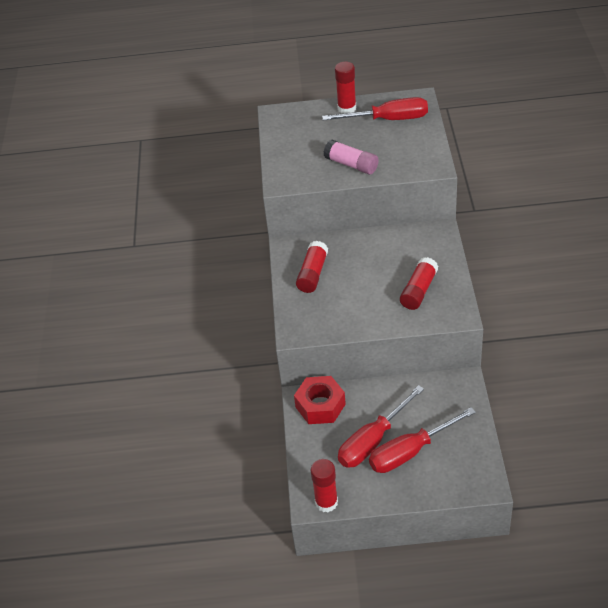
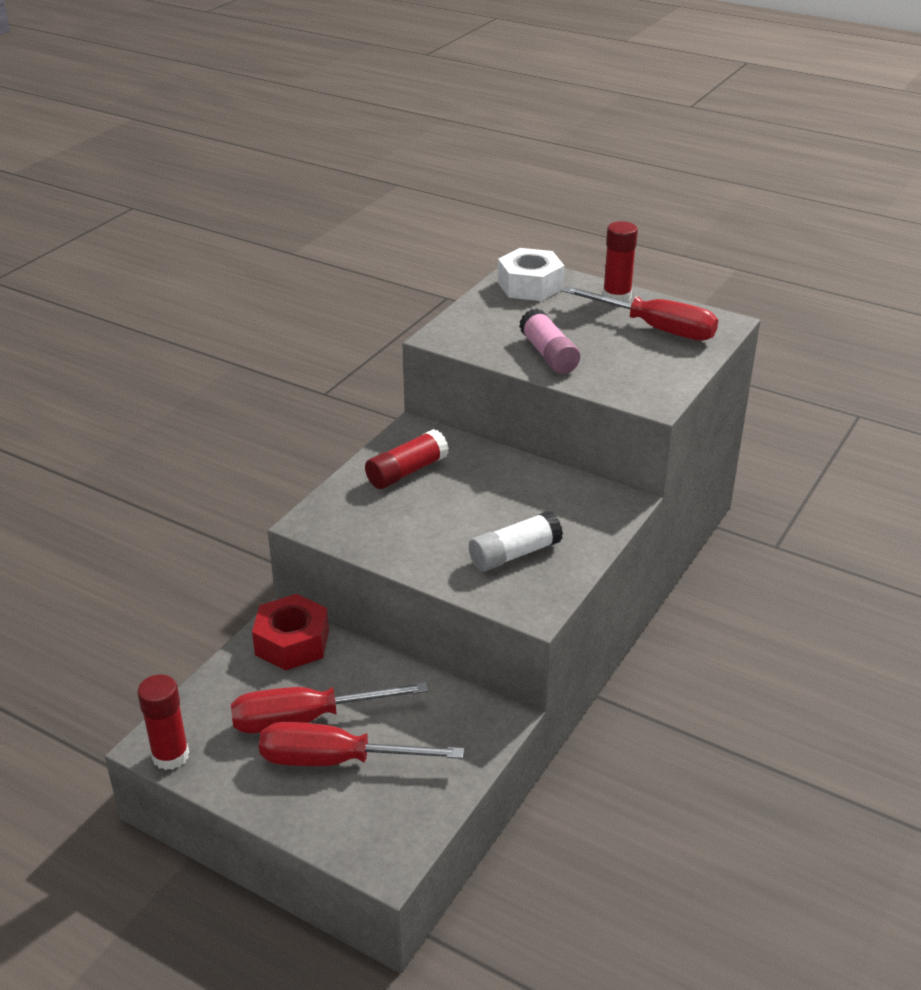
camera: 30 degrees right, 10 degrees down
red glue stick [400,257,438,310] -> white glue stick [469,511,563,572]
none -> white nut [498,248,565,301]

